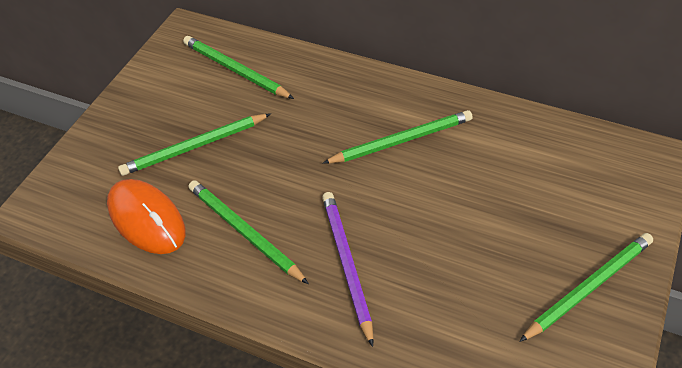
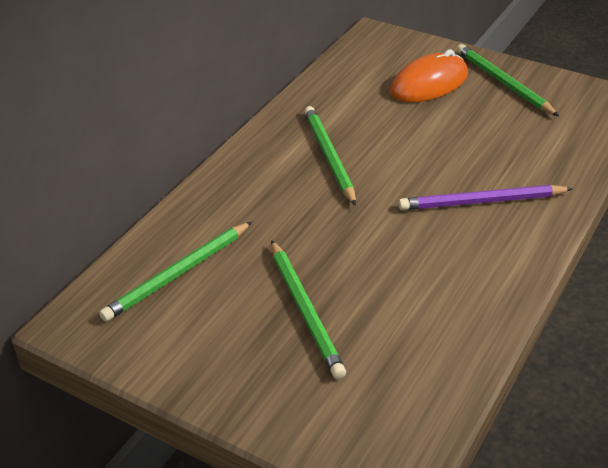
camera: 85 degrees left, 10 degrees down
orange mouse [107,179,186,254] -> orange mouse moved to [390,49,468,102]
green pencil [189,180,309,284] -> none

